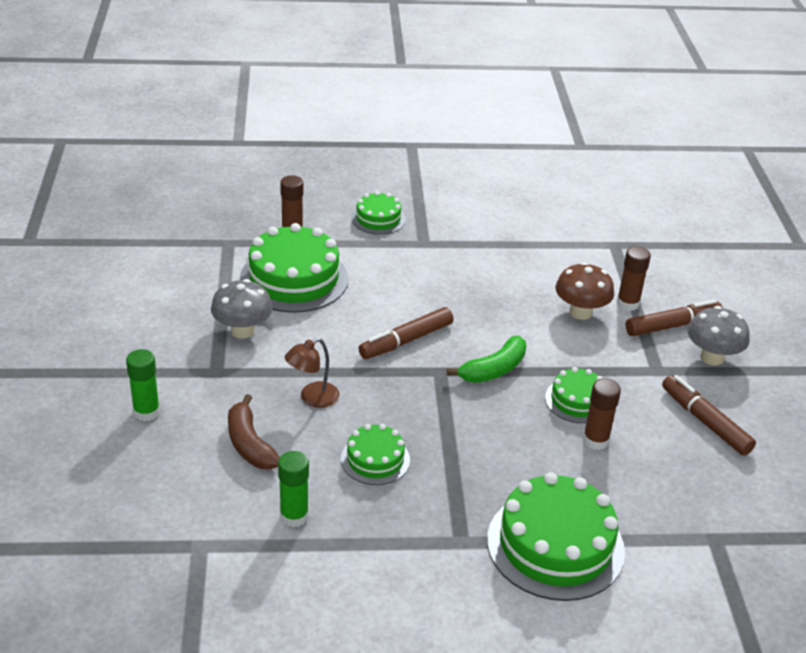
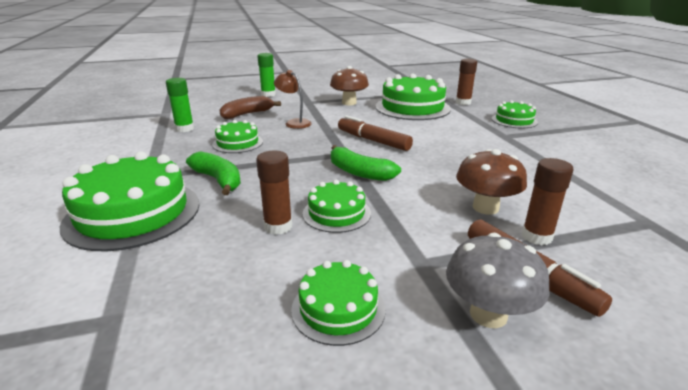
camera: 80 degrees right, 10 degrees down
grey mushroom [211,279,273,339] -> brown mushroom [330,66,369,105]
brown marker [662,375,756,456] -> green cake [291,260,386,346]
none -> green banana [186,152,241,195]

